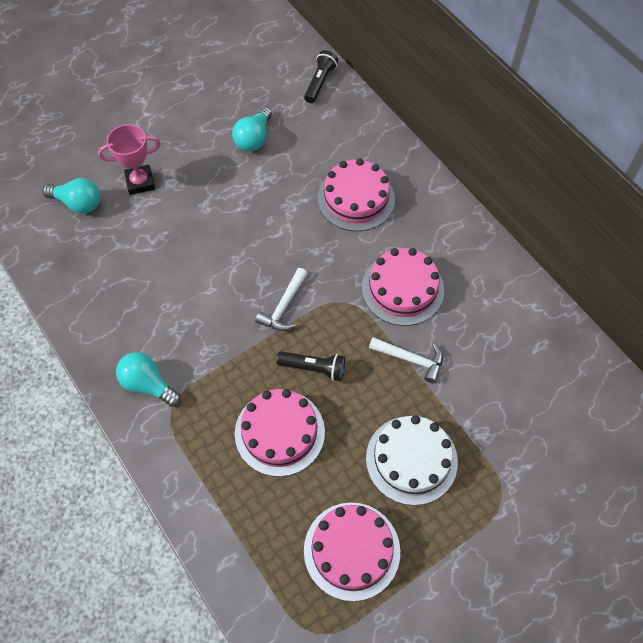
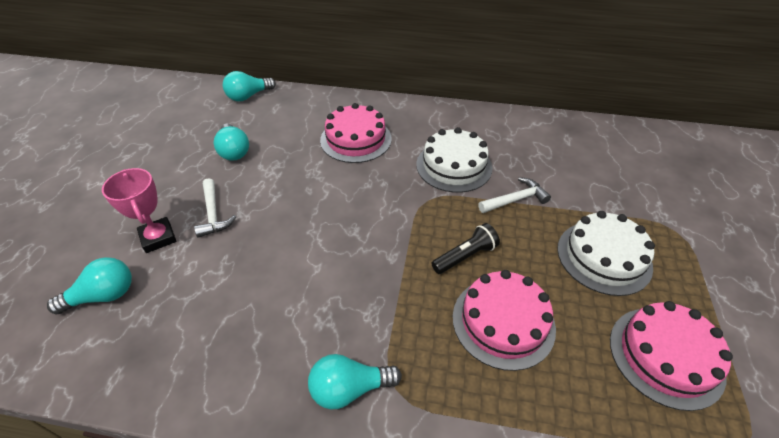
camera: 45 degrees left, 15 degrees down
pink trophy [98,124,161,195] -> pink trophy turned 60 degrees counterclockwise [102,168,176,253]
white hammer [255,268,308,331] -> white hammer moved to [194,178,236,238]
black flashlight [304,50,338,103] -> turquoise light bulb [223,71,276,101]
pink cake [362,248,444,326] -> white cake [416,127,492,193]

